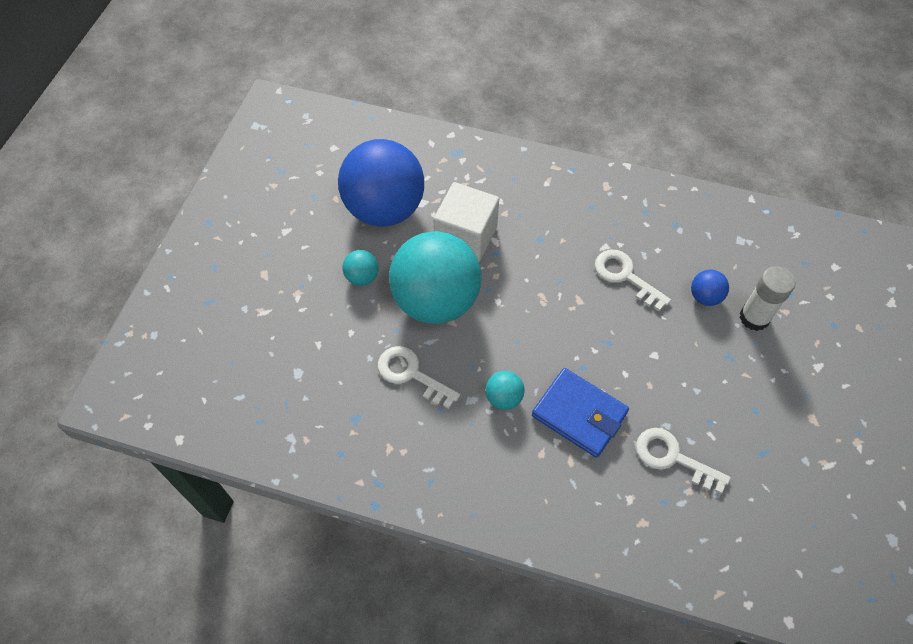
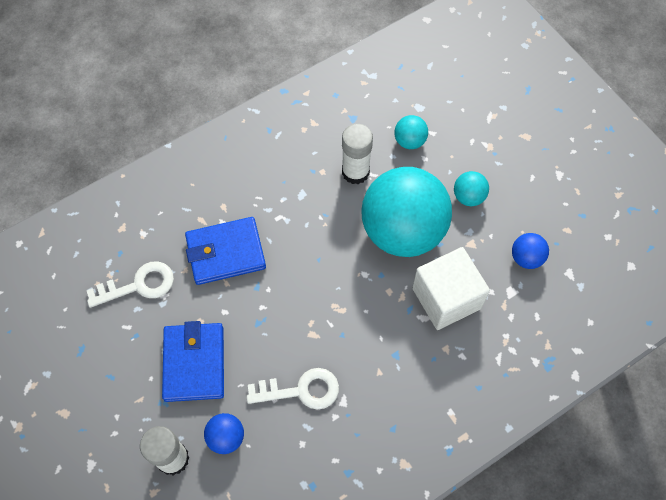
camera: 130 degrees right, 5 degrees up
blue ball [338,139,424,227] -> blue ball [512,233,549,269], size x0.41
white key [378,346,460,409] -> white glue stick [342,124,373,184]
turquoise ball [485,371,524,410] -> turquoise ball moved to [394,115,428,149]
none -> blue wallet [162,321,224,402]

